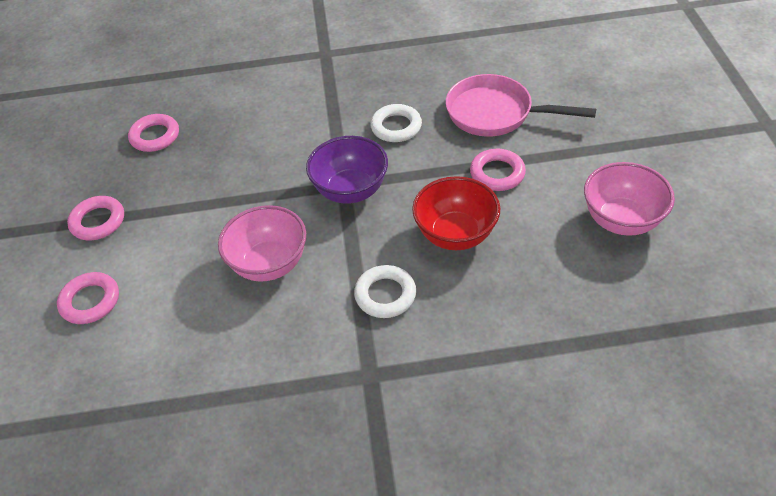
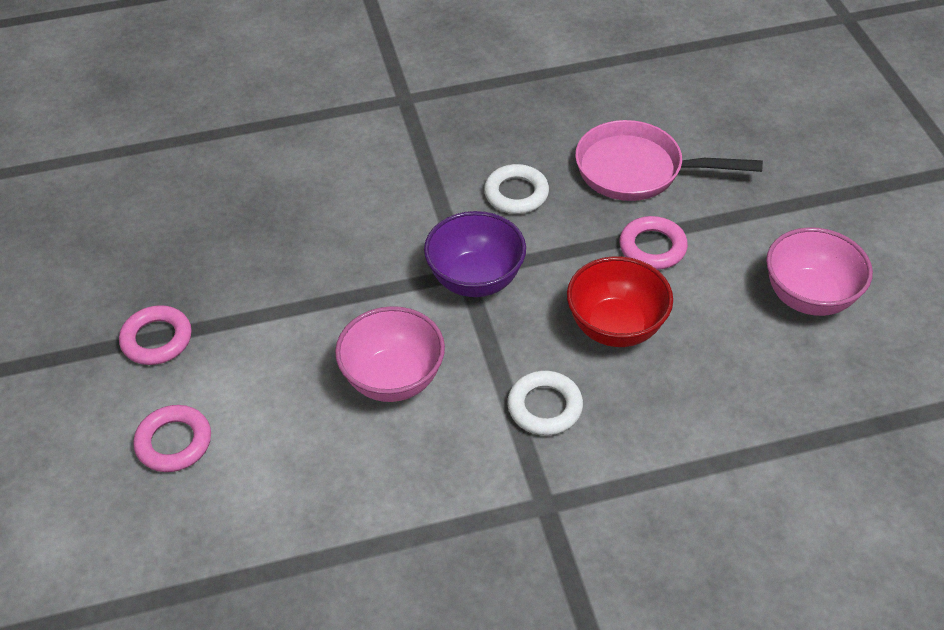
camera: 10 degrees left, 0 degrees up
pink ring [128,114,179,152] -> none

